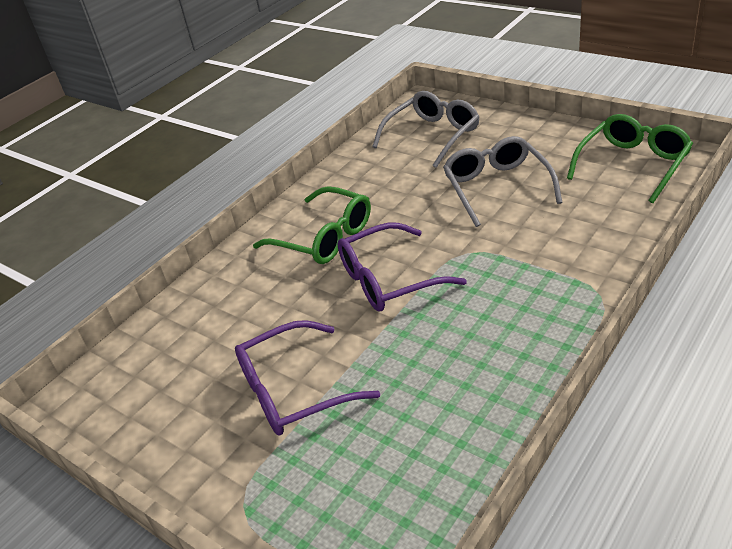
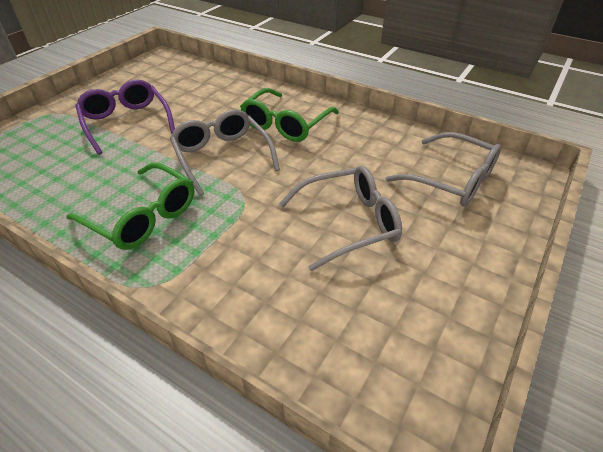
camera: 80 degrees right, 5 degrees up
purple glasses [338,222,467,312] -> grey glasses [170,109,280,196]
green glasses [567,114,693,203] -> green glasses moved to [66,163,194,250]

